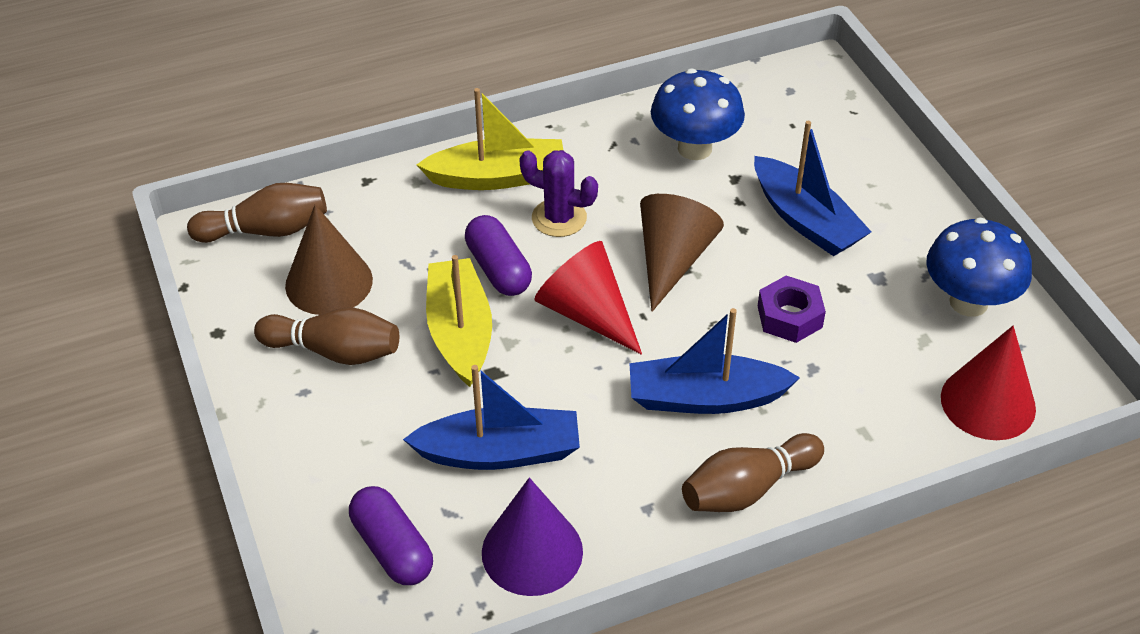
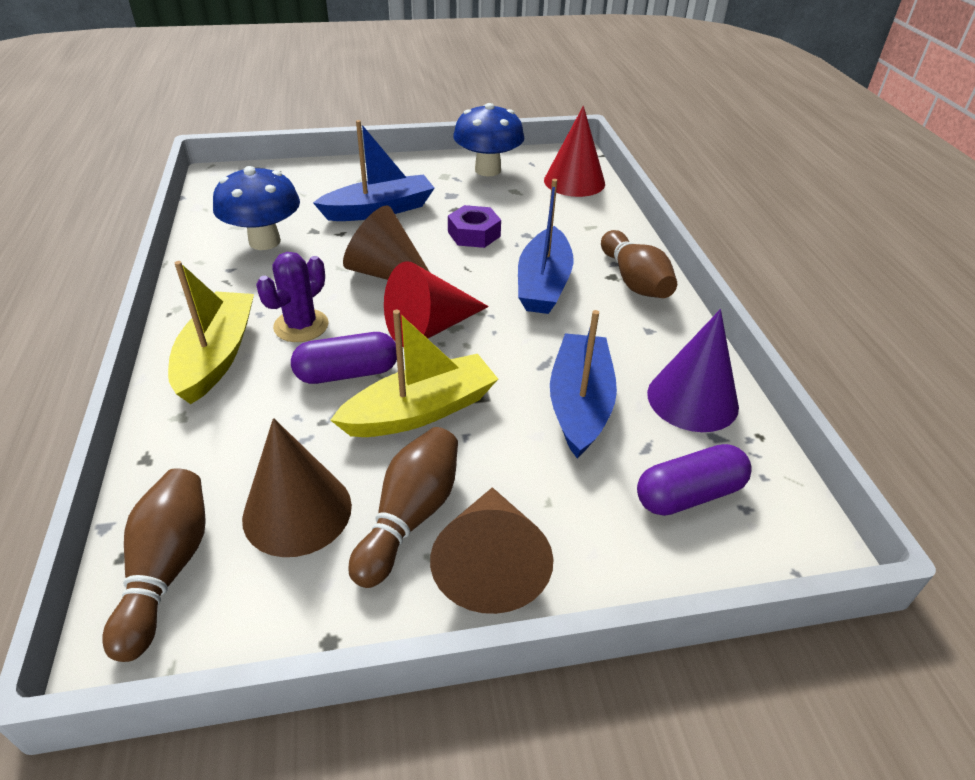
camera: 80 degrees left, 5 degrees down
yellow boat [426,255,492,387] -> yellow boat turned 150 degrees clockwise [330,310,498,437]
none -> brown cone [430,487,554,614]

